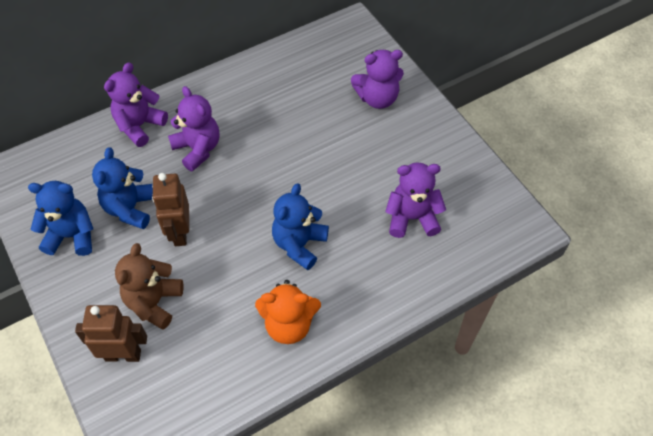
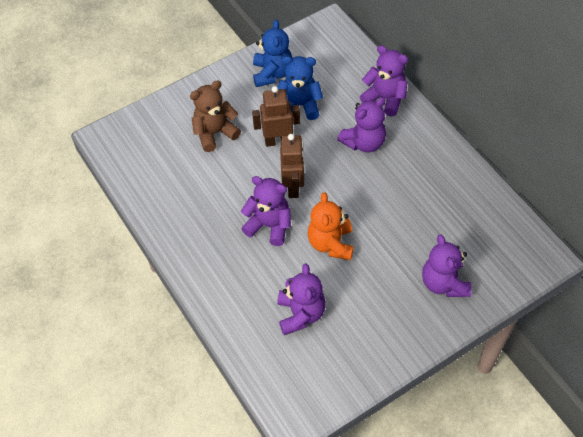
camera: 90 degrees right, 0 degrees up
brown robot [75,305,147,362] -> brown robot moved to [280,134,305,198]
brown teddy bear [115,243,183,330] -> brown teddy bear turned 45 degrees counterclockwise [190,81,241,152]
orange teddy bear [255,280,321,344] -> orange teddy bear moved to [308,192,354,260]
blue teddy bear [272,183,329,270] -> purple teddy bear [241,176,291,246]

